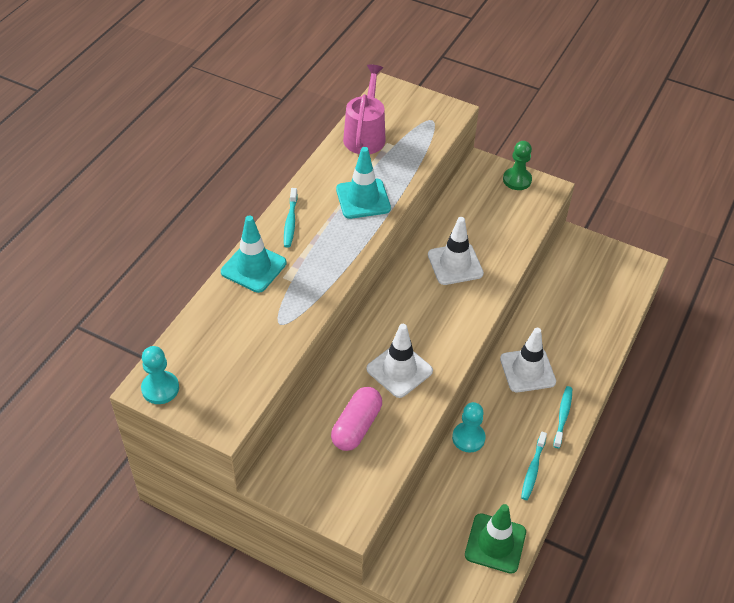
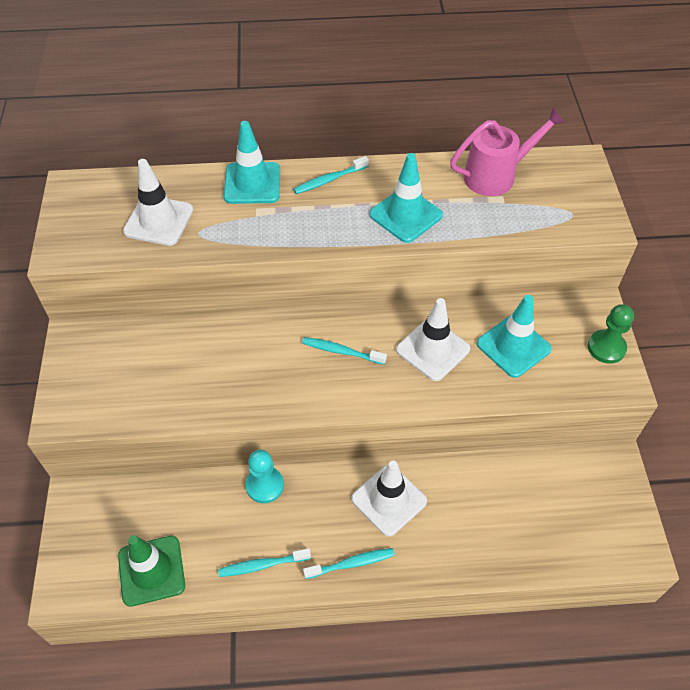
camera: 60 degrees right, 5 degrees up
turquoise pawn [141,346,179,404] -> none
pink capsule [331,387,382,451] -> none
white traffic cone [366,324,433,398] -> white traffic cone moved to [123,159,193,246]
none -> turquoise toothbrush [302,337,387,365]
none -> turquoise traffic cone [477,295,552,378]

